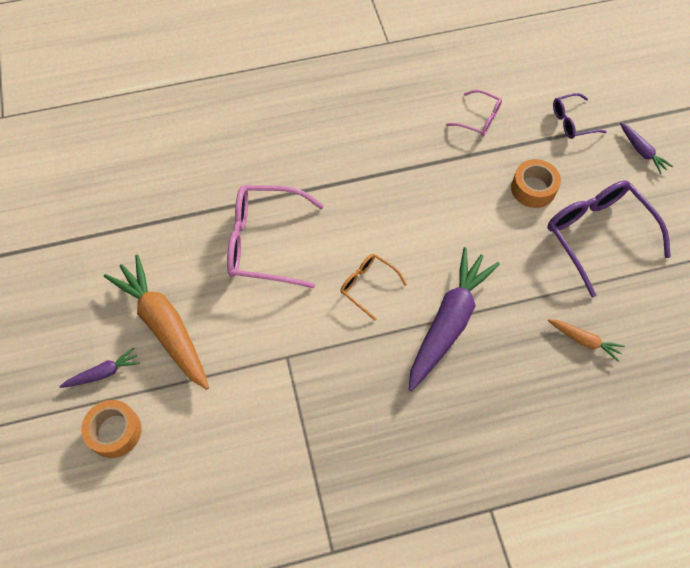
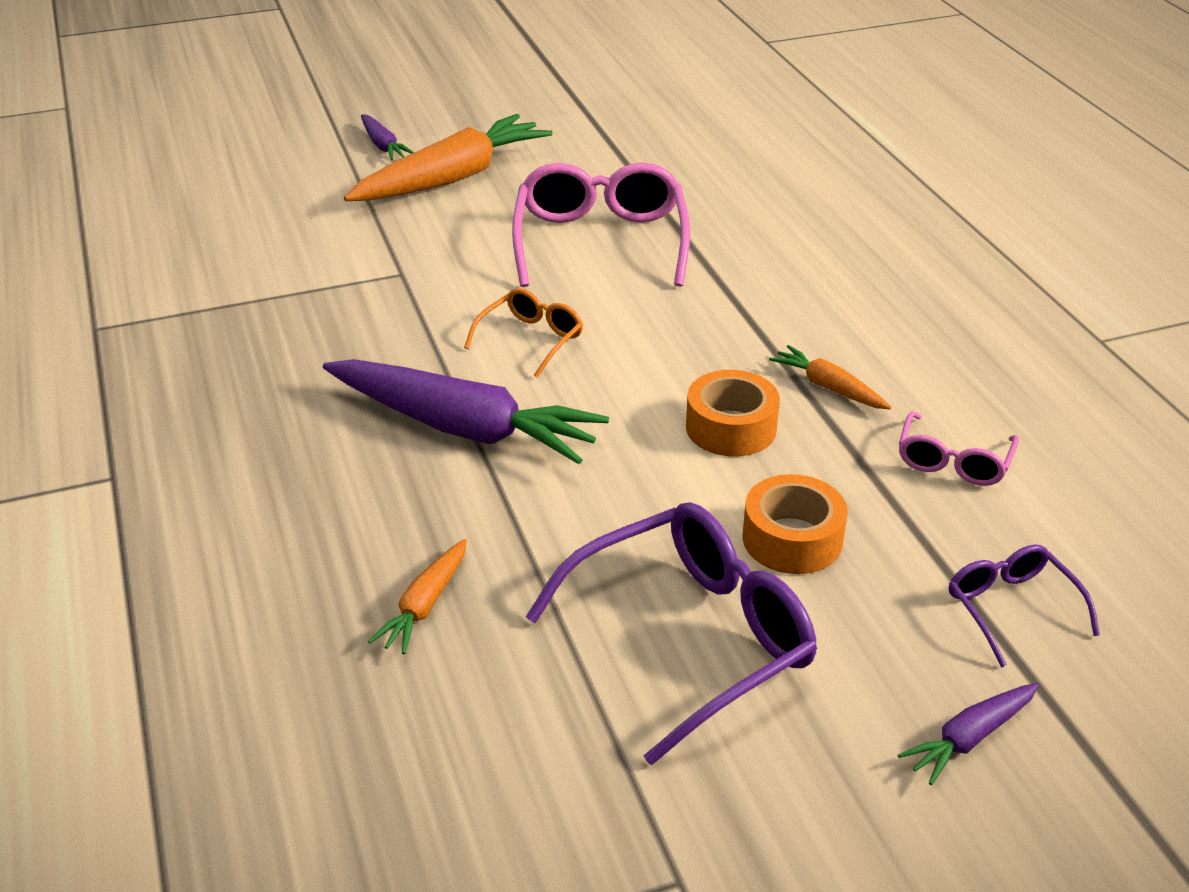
camera: 85 degrees right, 25 degrees down
orange tape [81,400,141,458] -> orange tape moved to [686,370,780,456]
none -> orange carrot [769,345,892,410]

